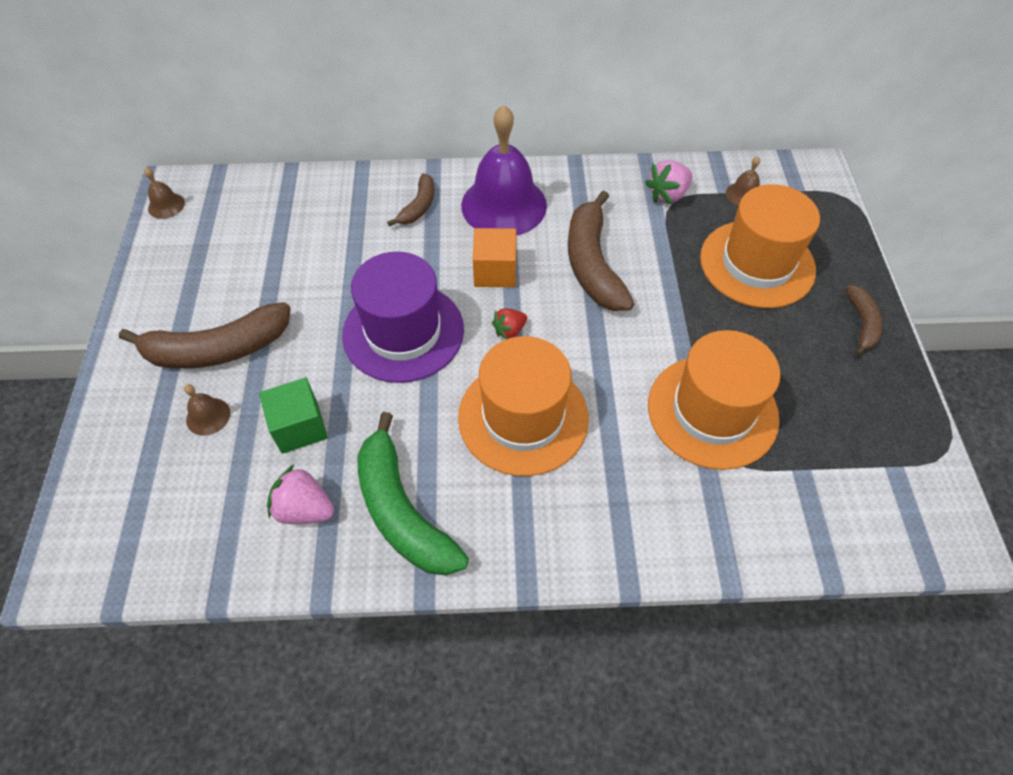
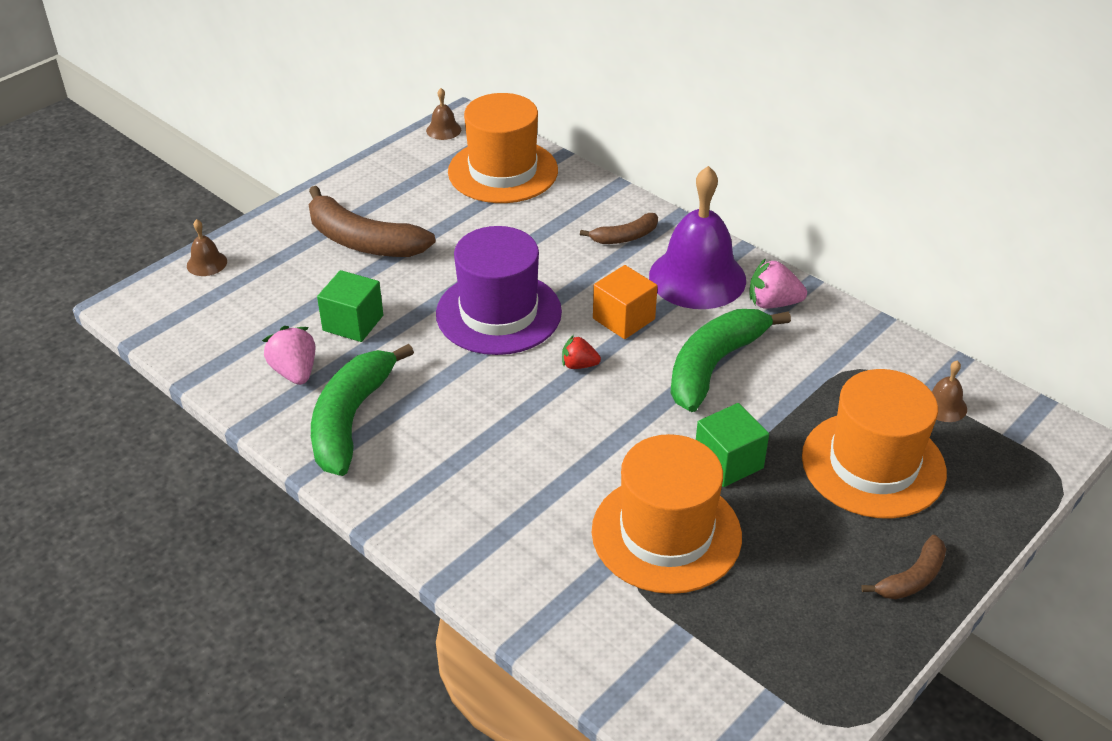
camera: 45 degrees right, 15 degrees down
brown bell [184,384,230,436] -> brown bell moved to [187,219,227,276]
orange hat [458,336,589,476] -> orange hat moved to [448,93,558,203]
brown banana [568,191,634,311] -> green banana [671,309,791,412]
pink strawberry [645,160,693,204] -> pink strawberry moved to [750,258,807,309]
none -> green cube [696,403,769,487]

